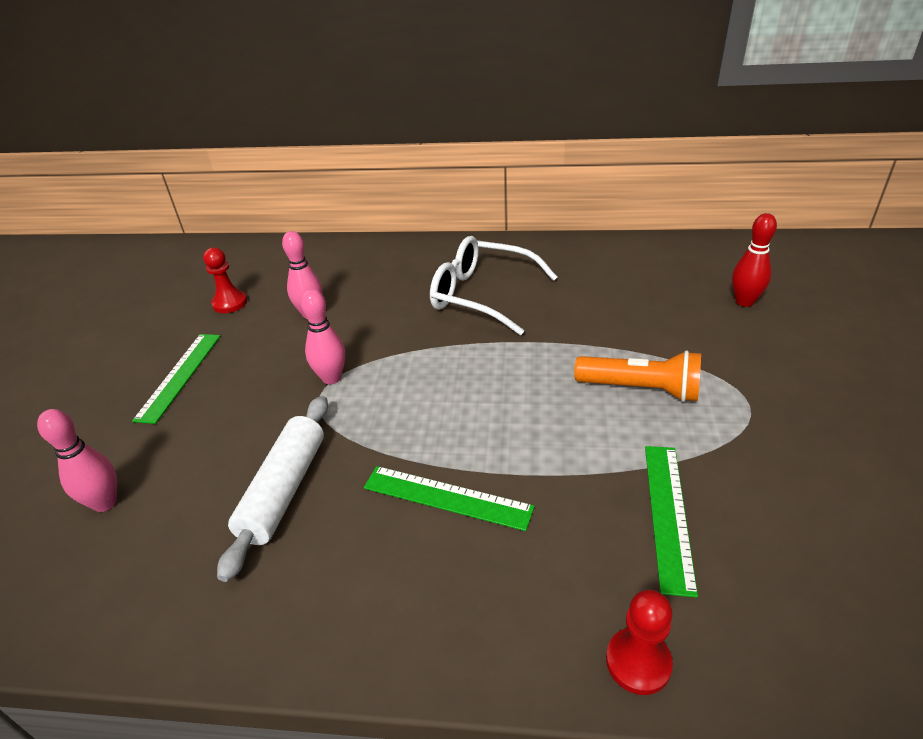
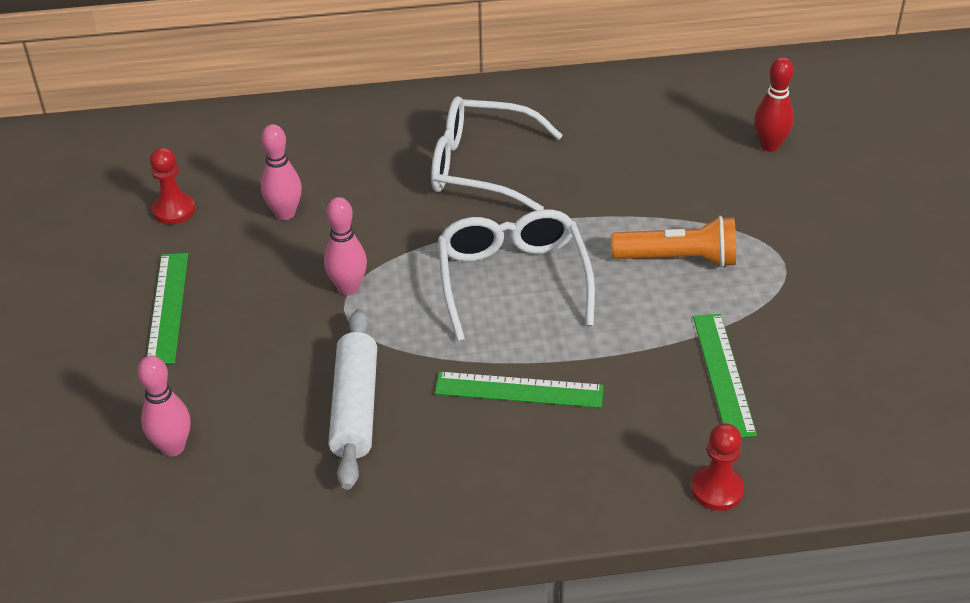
camera: 15 degrees left, 5 degrees up
none -> white glasses [438,209,595,341]

